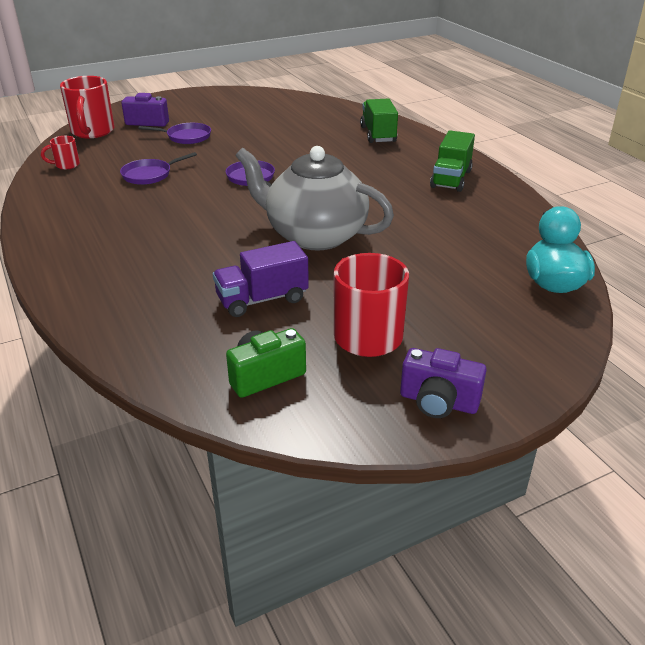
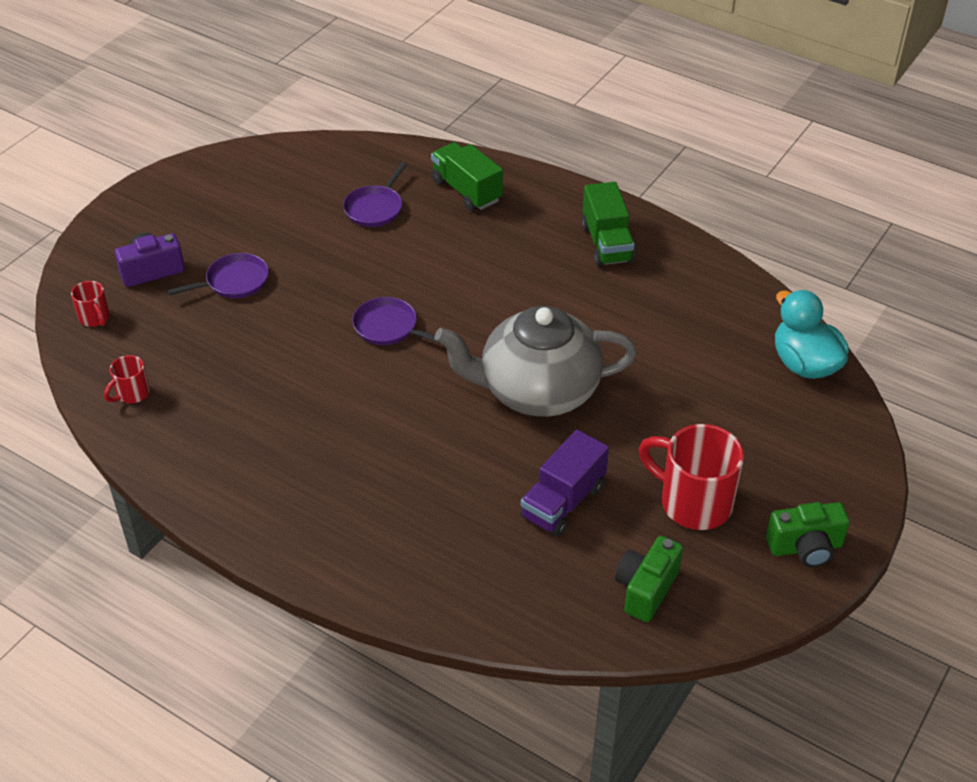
camera: 30 degrees left, 10 degrees up
red mug [60,76,114,138] -> red mug [71,281,110,327], size x0.49
purple pan [120,152,197,185] -> purple pan moved to [343,162,407,227]
purple camera [400,348,487,418] -> green camera [766,502,850,567]

